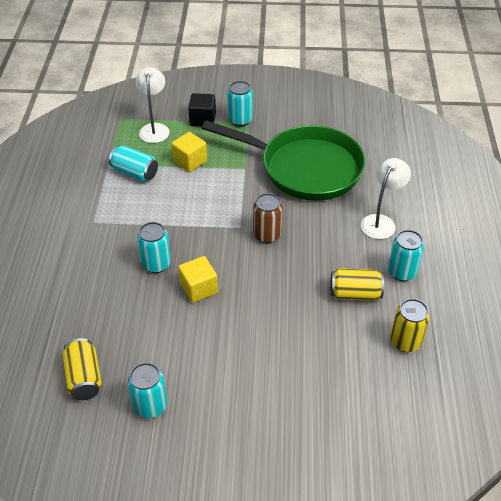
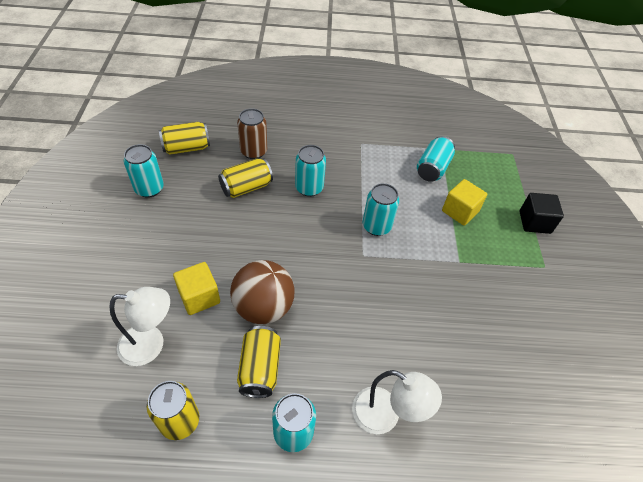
camera: 85 degrees right, 5 degrees up
white lamp [136,67,170,143] -> white lamp moved to [109,287,170,366]
yellow cube [178,256,218,303] -> yellow cube moved to [173,262,220,315]
green pan [202,120,366,201] -> none
turquoise can [227,81,253,127] -> turquoise can moved to [363,183,399,236]
brown can [253,193,283,243] -> brown can moved to [237,108,267,159]
none -> yellow can [218,158,273,198]
none -> brown ball [230,260,294,324]

